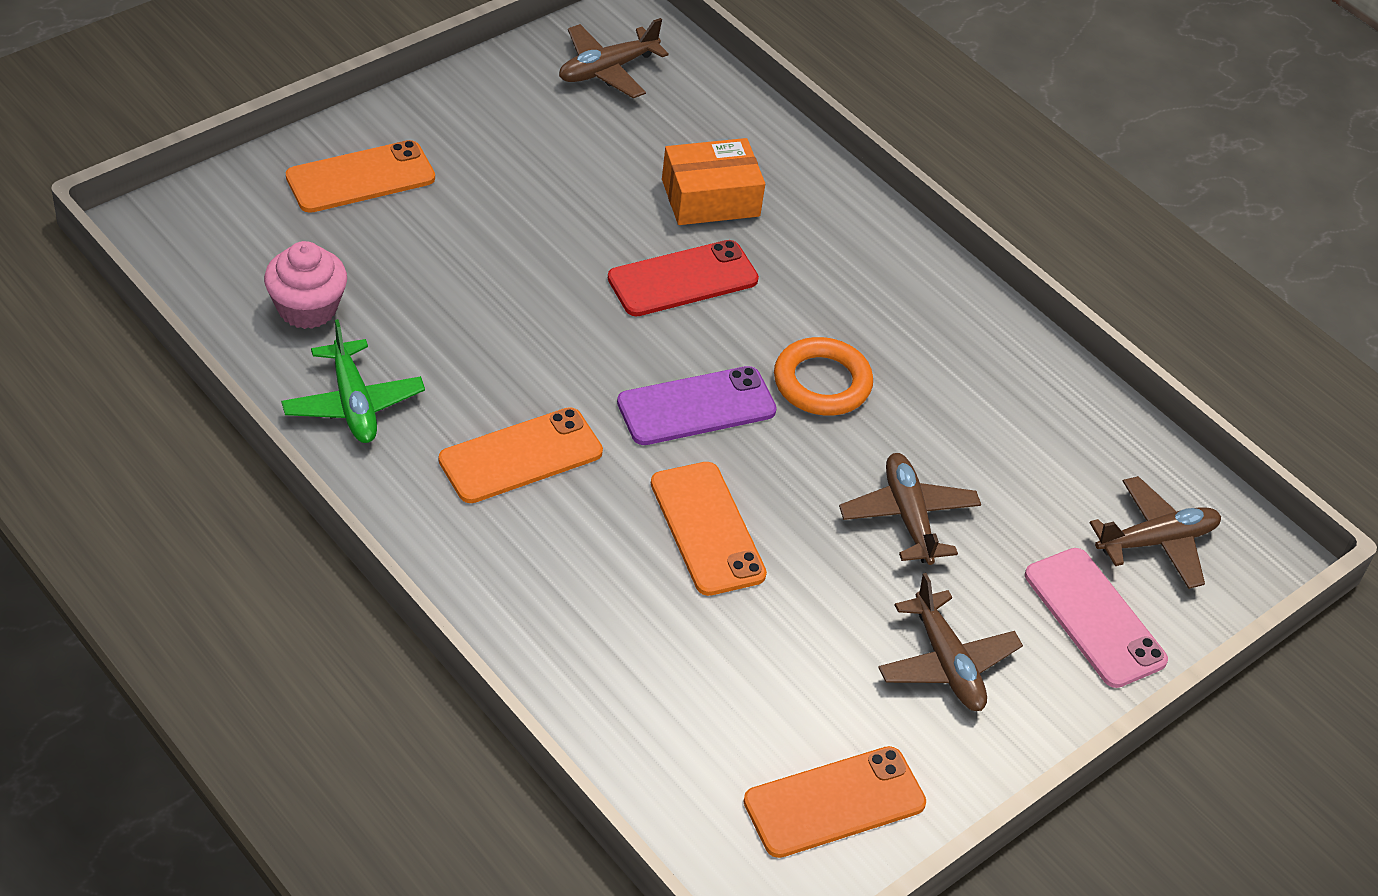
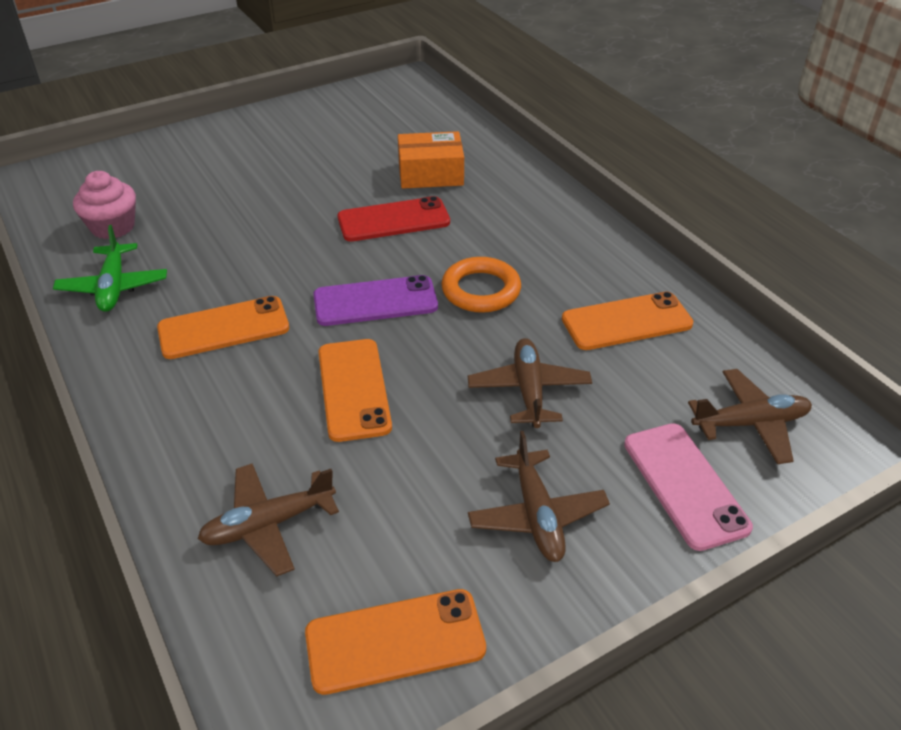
camera: 15 degrees right, 5 degrees down
orange phone [286,140,435,213] -> orange phone moved to [562,291,693,350]
brown plane [559,18,669,98] -> brown plane moved to [198,463,339,576]

